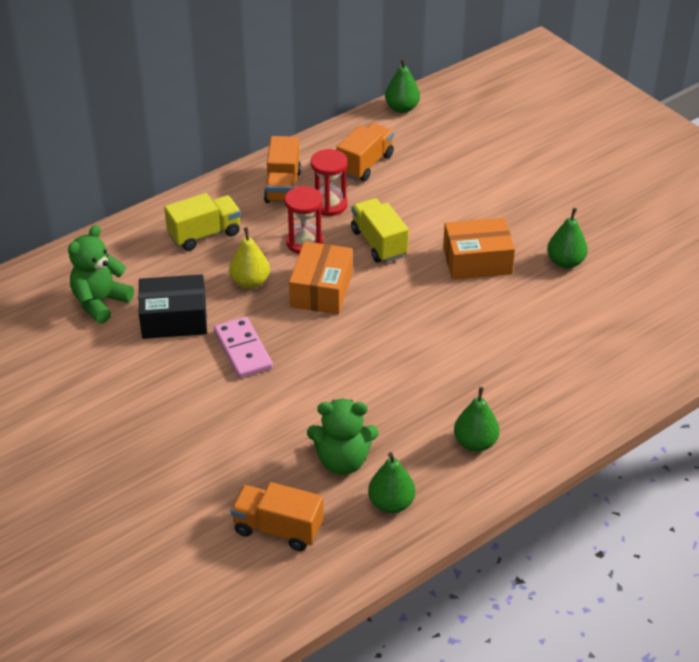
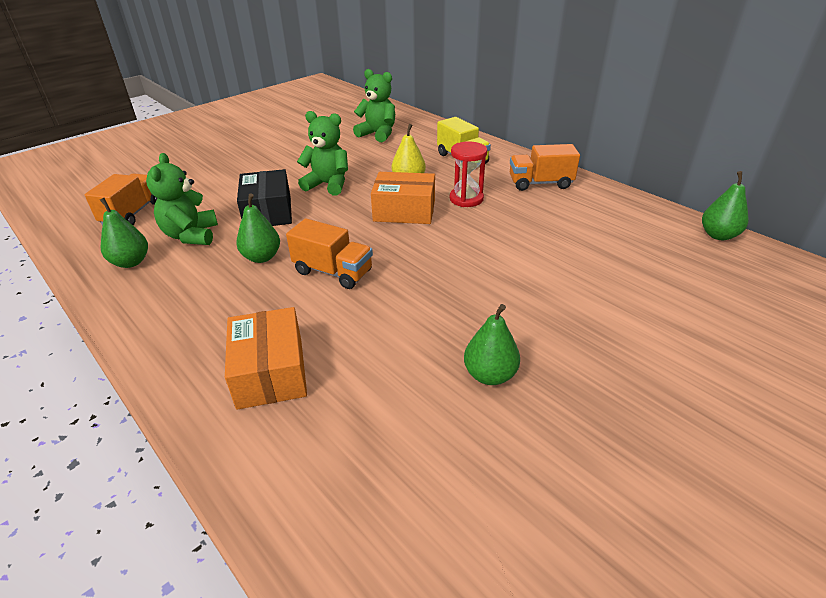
camera: 85 degrees right, 5 degrees down
black box [138,274,207,339] -> black box moved to [237,169,292,226]
pink domino [214,317,273,379] -> green teddy bear [297,111,348,195]
red hourglass [311,149,348,216] -> none
orange truck [336,123,394,181] -> orange truck moved to [286,218,373,289]
yellow truck [351,198,409,263] -> none
orange box [443,218,515,280] -> orange box moved to [225,307,307,410]
green pear [454,387,499,452] -> green pear moved to [236,193,280,263]

